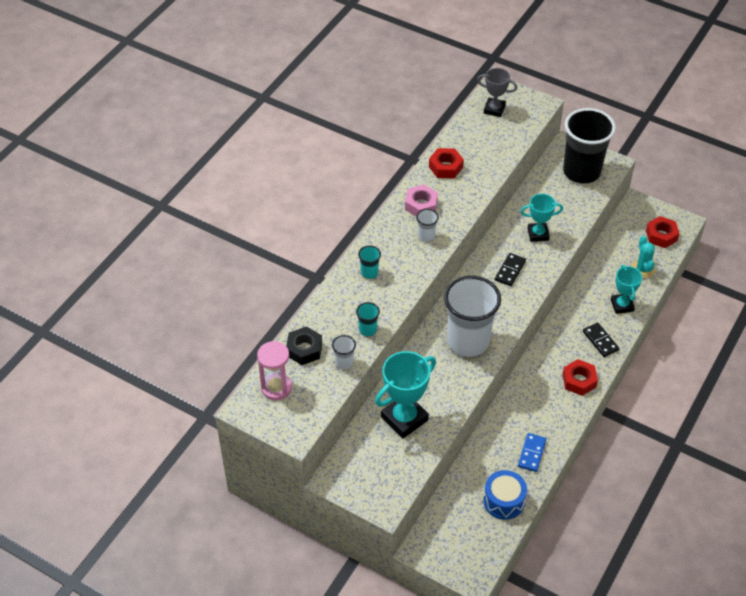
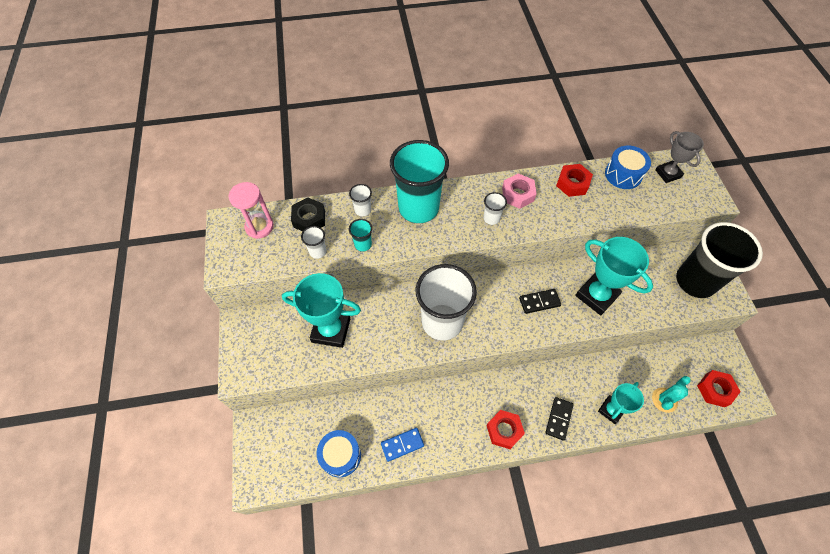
camera: 50 degrees right, 10 degrees up
turquoise cup [358,245,381,279] -> turquoise cup [390,140,449,223], size x2.43
turquoise trophy [520,194,563,242] -> turquoise trophy [575,237,653,315], size x1.62
none -> white cup [349,184,372,217]
none -> blue drum [605,145,651,189]

